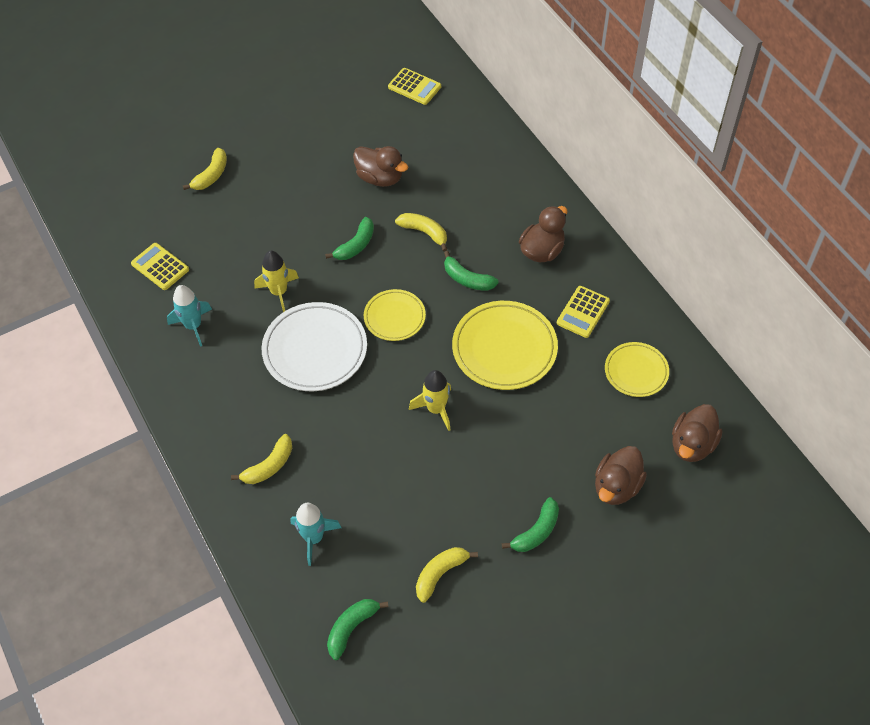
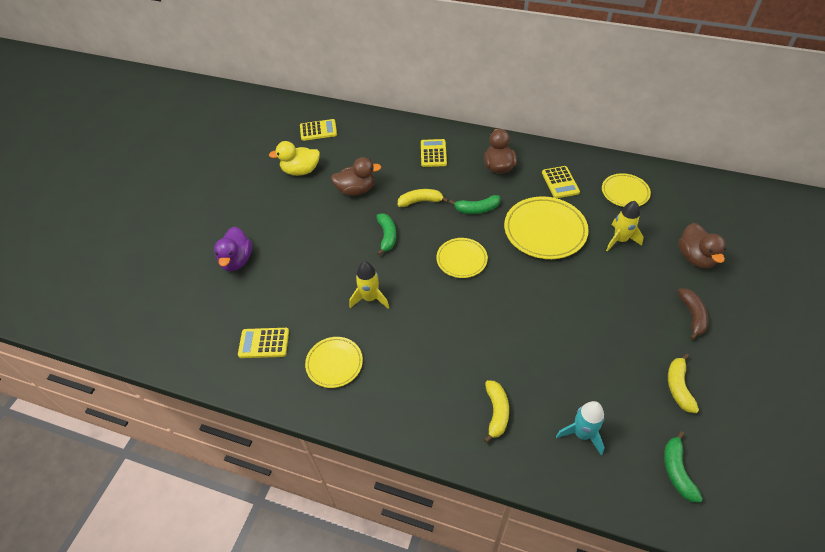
camera: 40 degrees left, 5 degrees down
turquoise rocket [167,285,212,347] -> yellow plate [305,337,363,388]
yellow banana [183,148,227,190] -> purple duck [214,227,252,271]
white plate [262,302,367,391] -> none
yellow rocket [409,370,451,431] -> yellow rocket moved to [606,201,644,252]
green banana [502,497,559,552] -> brown banana [677,288,709,340]
brown duck [672,404,723,462] -> none
none -> yellow duck [269,141,320,176]
none -> yellow calculator [421,139,447,167]

